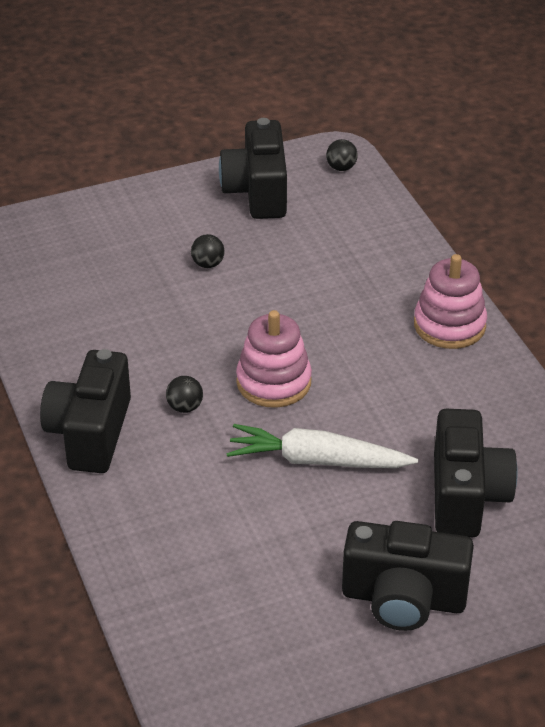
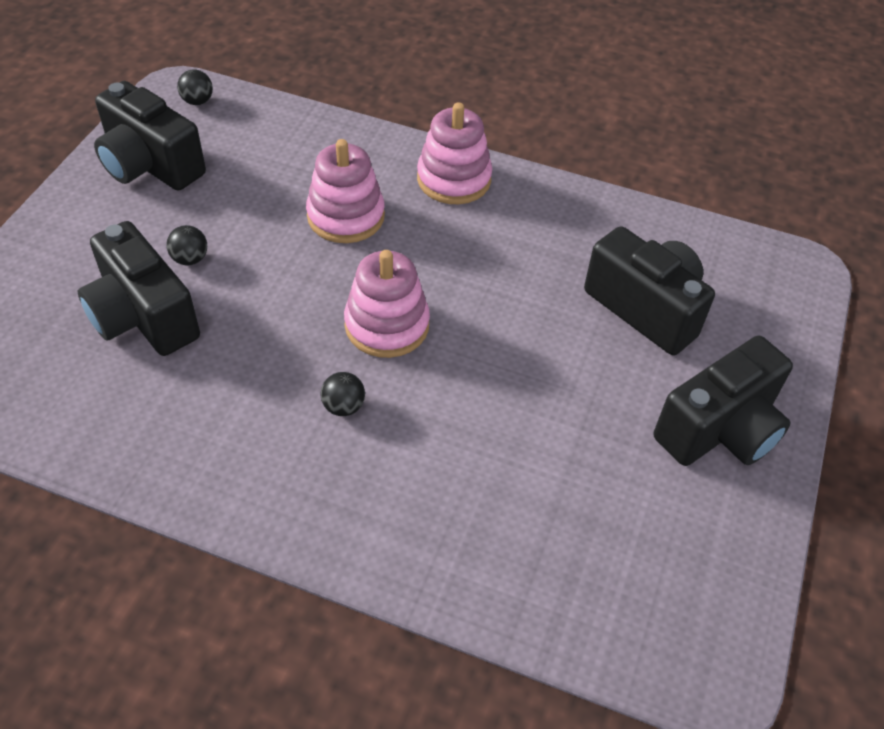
camera: 50 degrees left, 10 degrees up
black camera [40,349,131,473] -> black camera moved to [78,221,200,356]
white carrot [226,424,418,468] -> none
none -> pink stacking toy [306,139,385,243]

